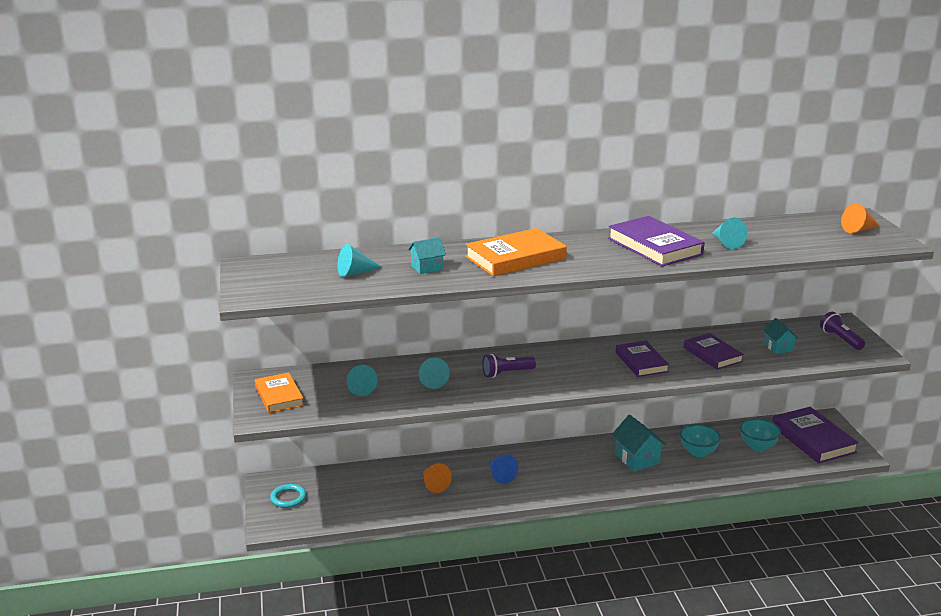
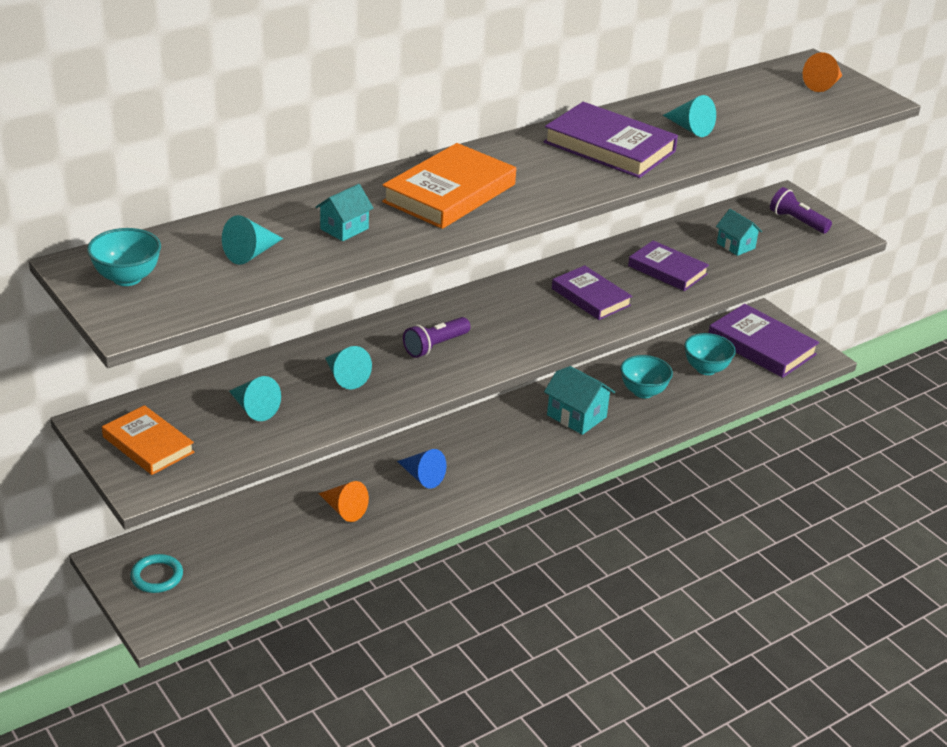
camera: 25 degrees left, 10 degrees up
none -> turquoise bowl [87,228,161,286]

